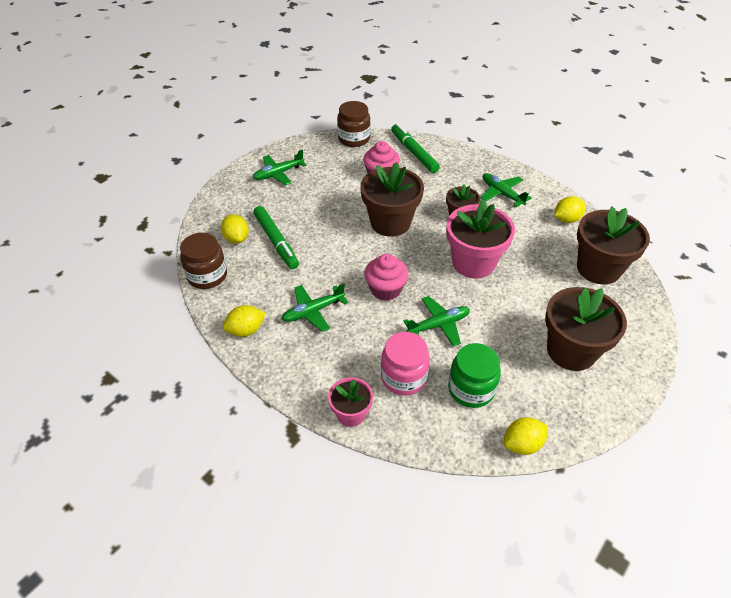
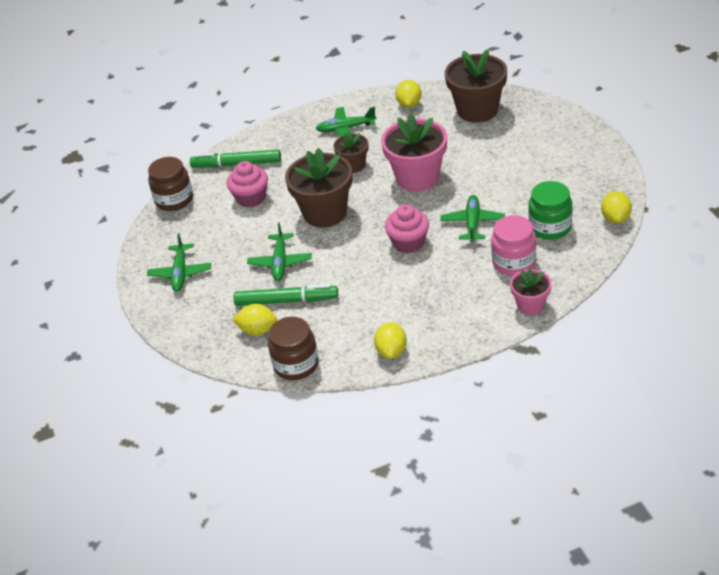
camera: 55 degrees left, 5 degrees down
green plane [282,283,348,332] -> green plane moved to [247,222,312,281]
brown flower pot [545,287,627,371] -> none

